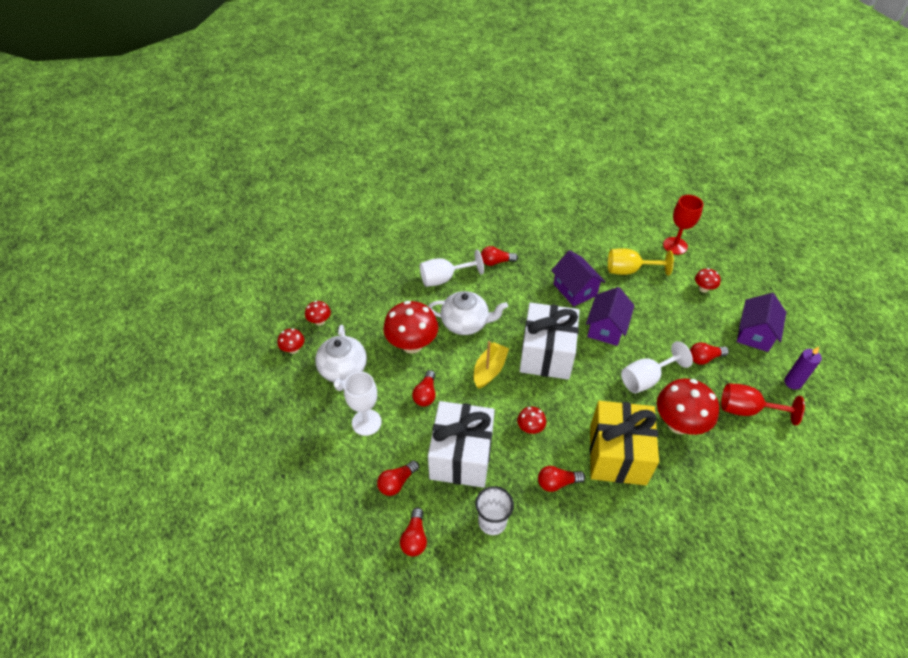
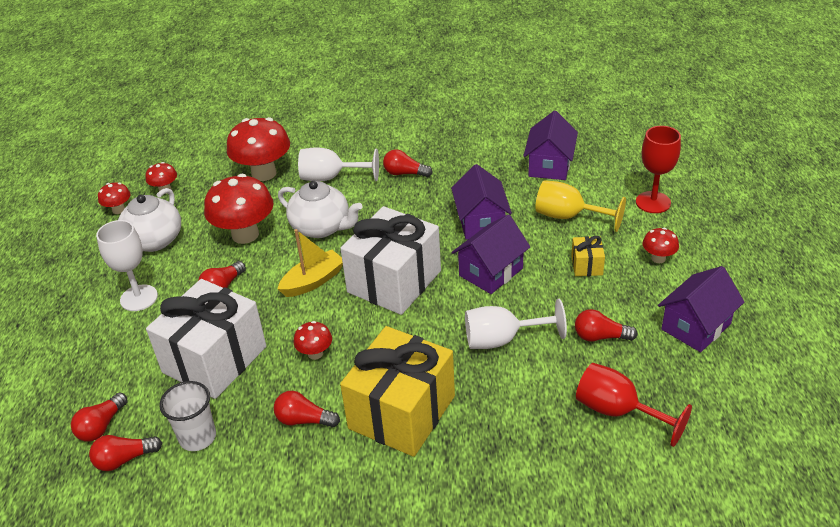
camera: 25 degrees right, 10 degrees down
red light bulb [377,460,419,496] -> red light bulb moved to [89,435,162,471]
red mushroom [657,379,719,435] -> red mushroom moved to [227,117,290,181]
purple candle [784,347,822,390] -> none
none -> purple house [523,111,578,180]
none -> yellow gift [571,236,605,276]

